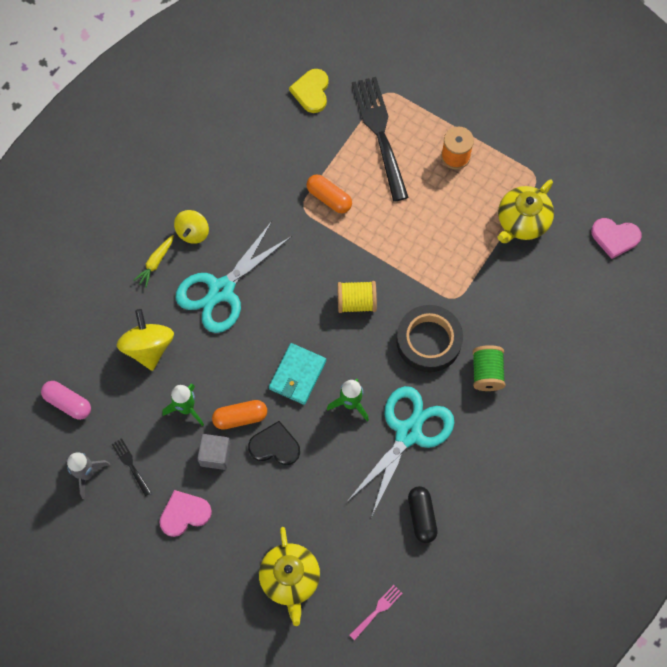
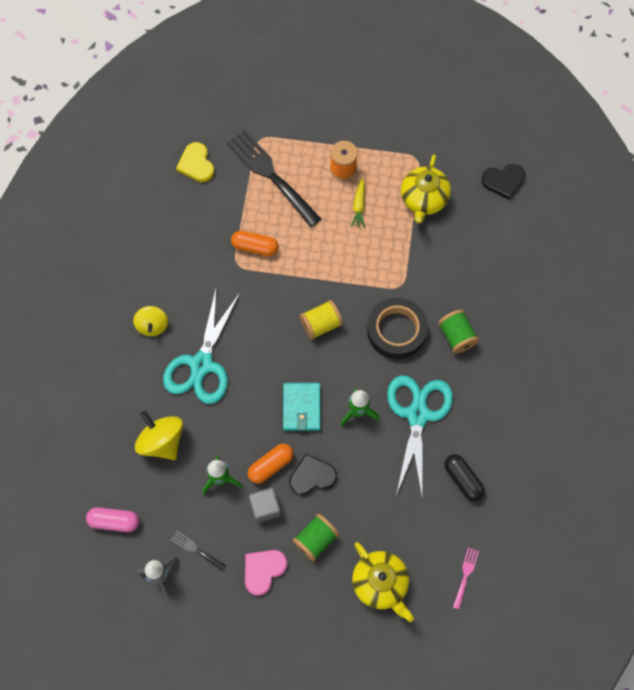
camera: 25 degrees left, 0 degrees up
yellow carrot [133,235,174,288] -> yellow carrot moved to [351,178,365,228]
pink heart [591,218,642,259] -> black heart [482,164,526,200]
none -> green spool [292,514,339,562]

